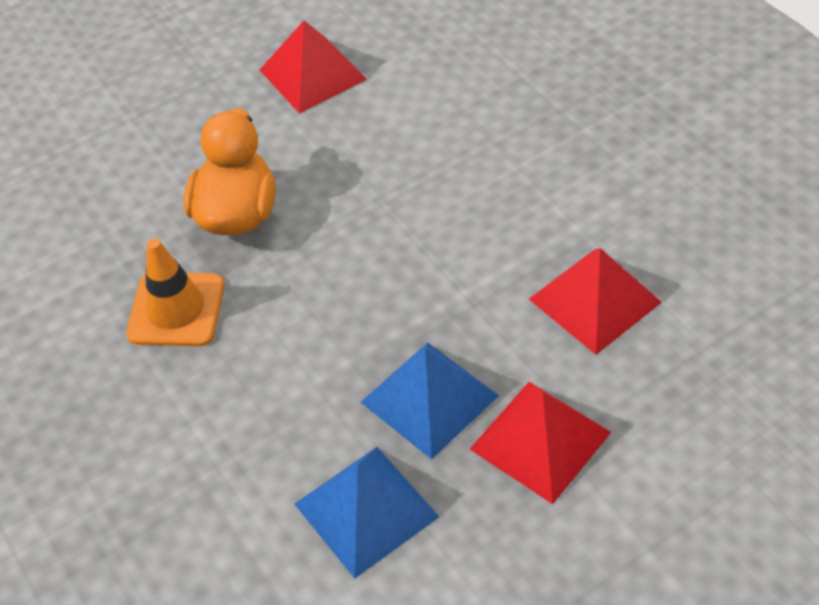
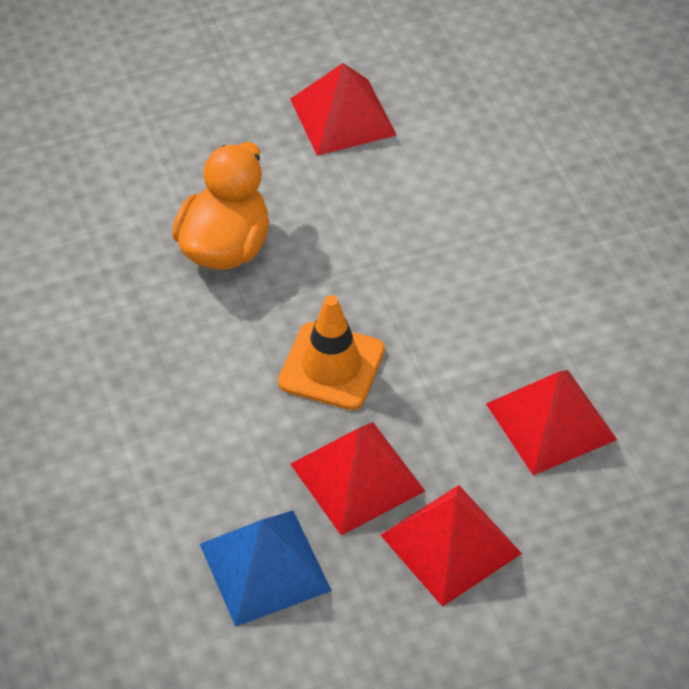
camera: 10 degrees right, 0 degrees up
orange traffic cone [126,239,225,347] -> orange traffic cone moved to [278,295,385,410]
blue pyramid [361,343,499,460] -> red pyramid [290,422,425,536]

